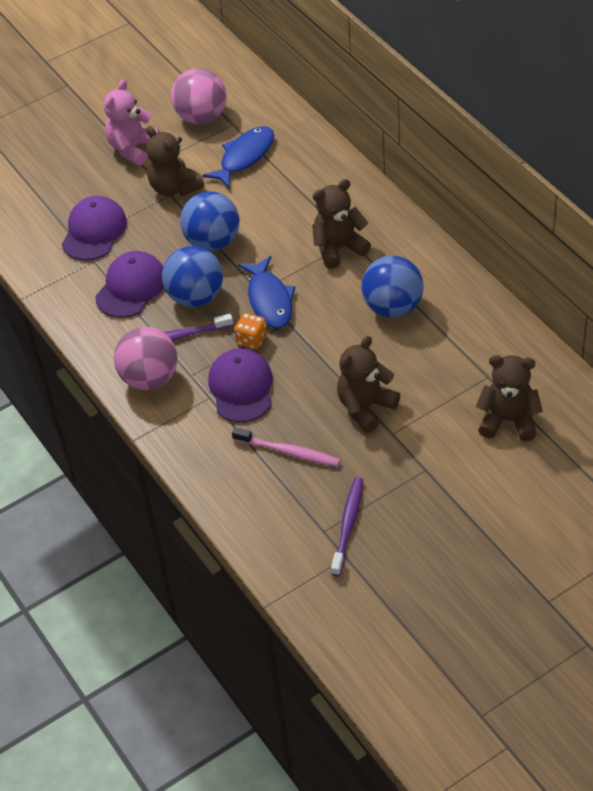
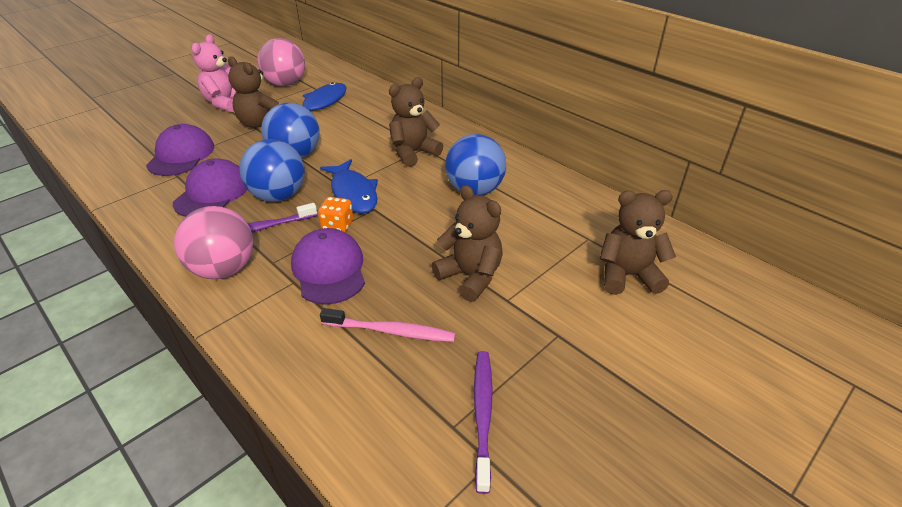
camera: 15 degrees left, 10 degrees down
brown teddy bear [337,336,400,433] -> brown teddy bear turned 105 degrees clockwise [432,185,503,302]

